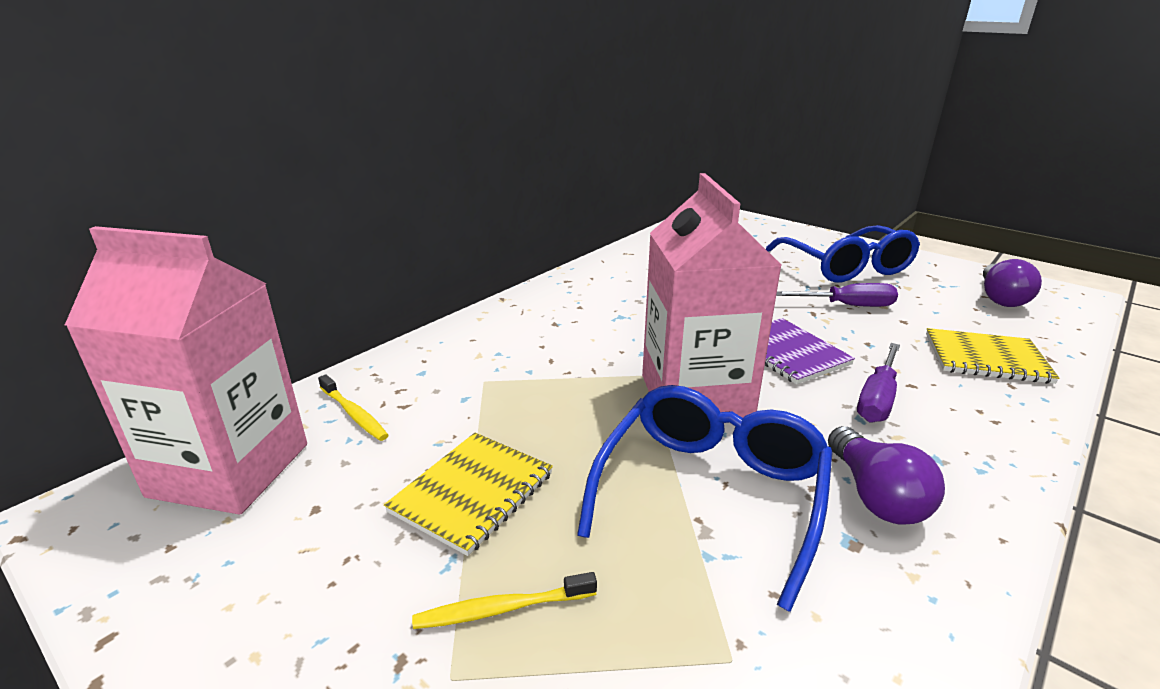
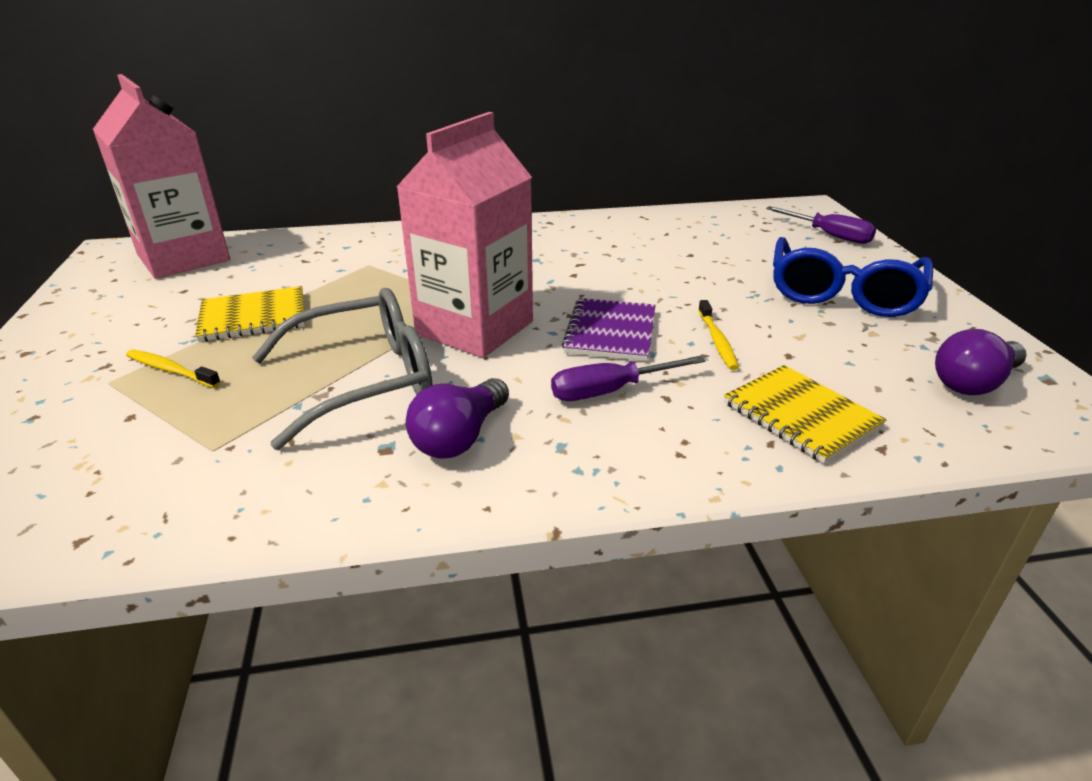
camera: 40 degrees right, 5 degrees up
yellow toothbrush [318,374,389,441] -> yellow toothbrush moved to [698,300,739,370]
blue glasses [577,385,833,612] -> grey glasses [252,288,432,450]
purple screwdriver [776,283,898,307] -> purple screwdriver moved to [766,206,876,244]

